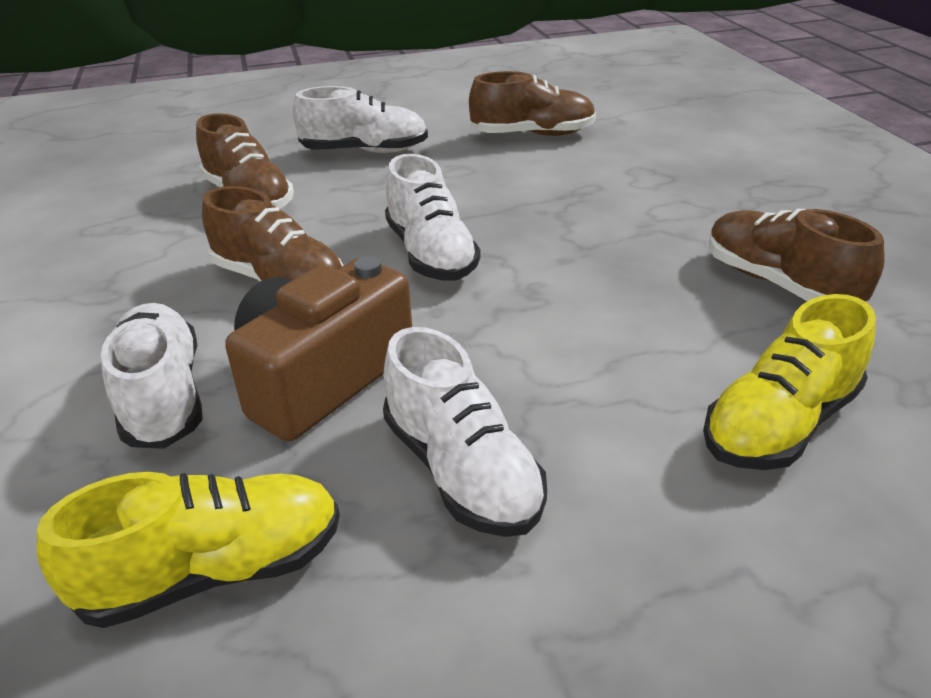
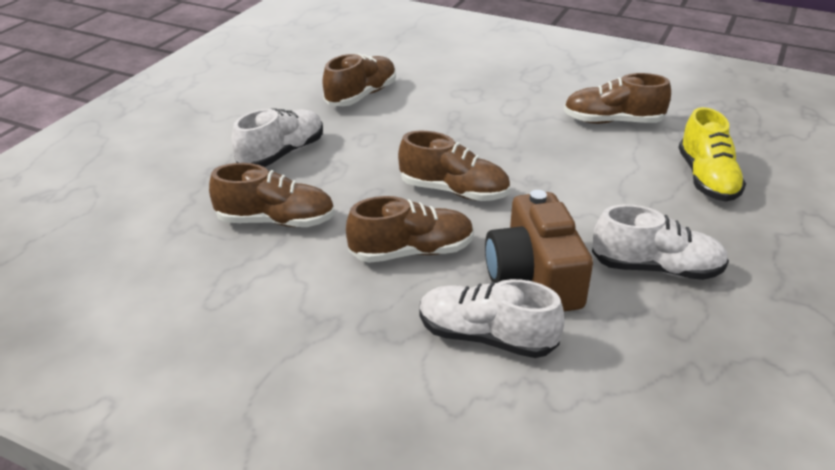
camera: 50 degrees left, 0 degrees up
yellow shoe [37,472,340,628] -> none
white shoe [385,154,481,281] -> brown shoe [398,131,510,201]

